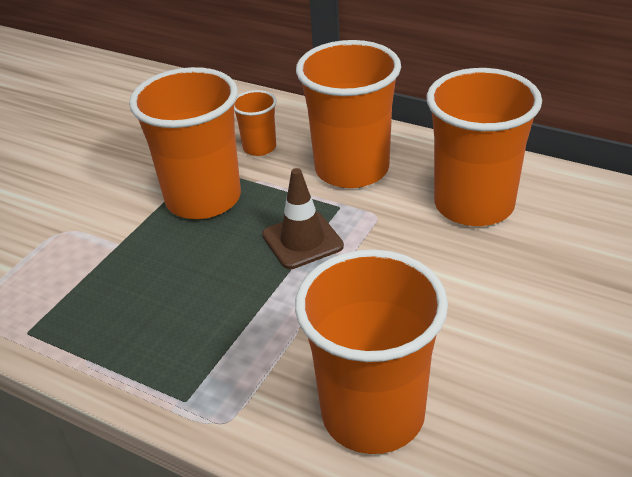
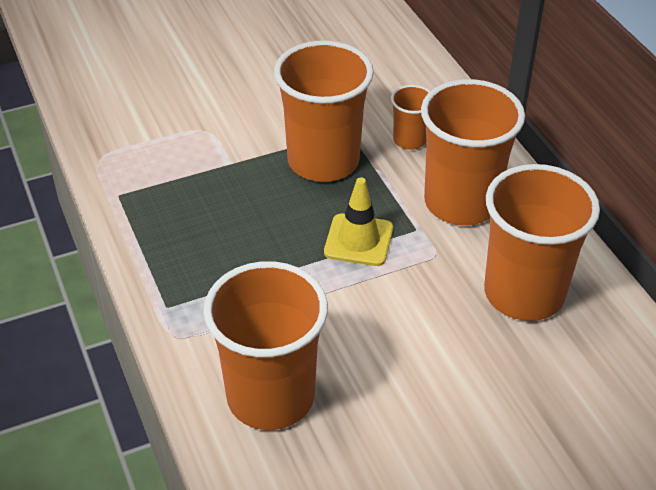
camera: 35 degrees right, 5 degrees up
brown traffic cone [262,168,344,269] -> yellow traffic cone [324,177,393,266]

